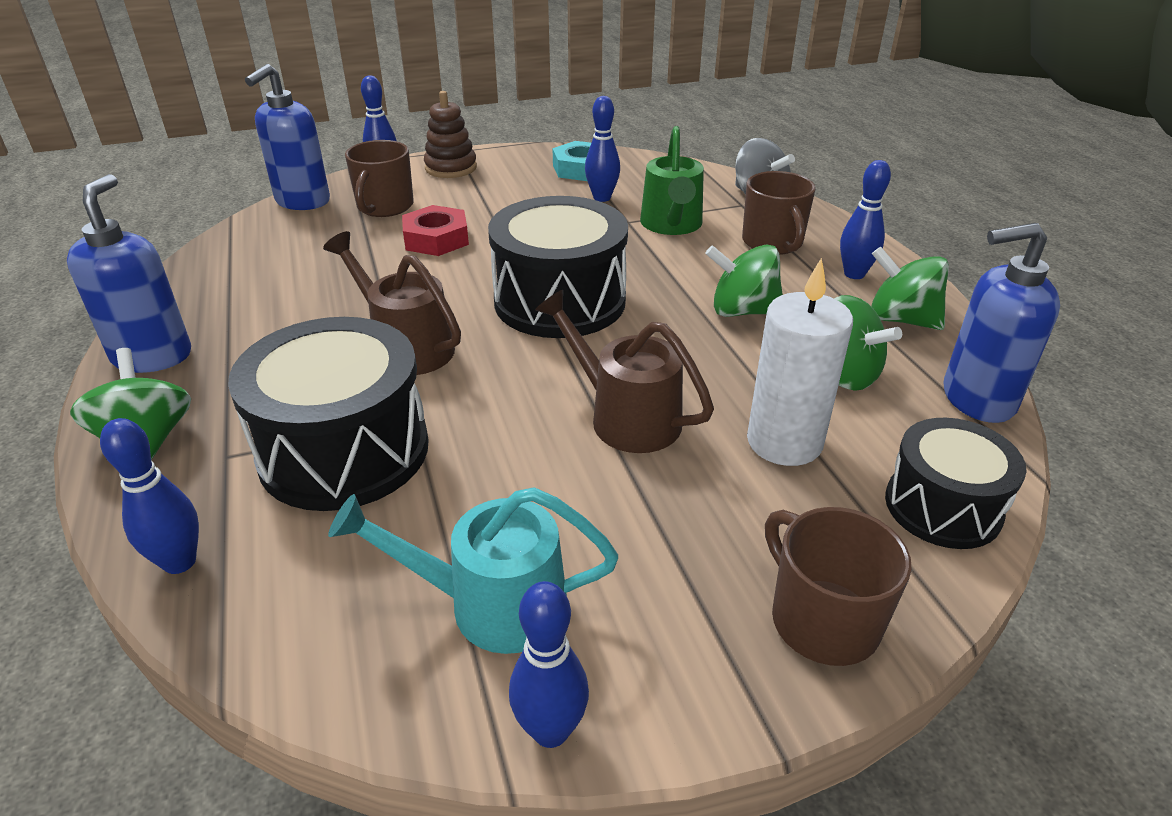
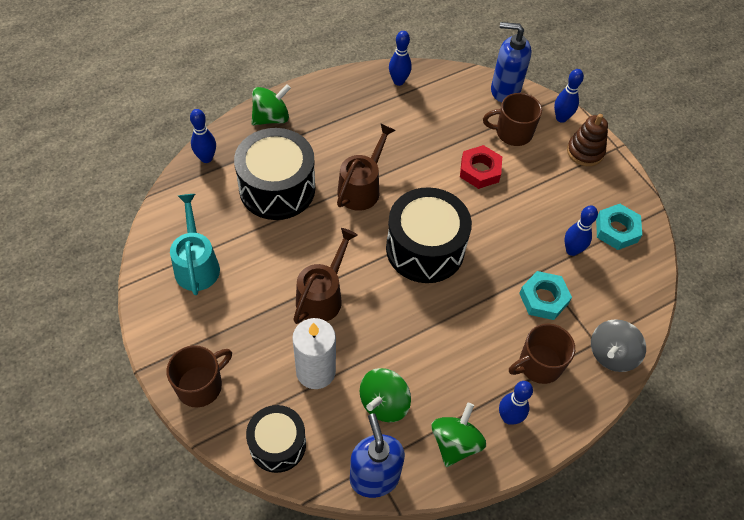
camera: 75 degrees right, 20 degrees up
blue soap dispenser [67,174,191,373] -> none
blue bowling pin [509,581,589,748] -> blue bowling pin moved to [389,31,412,86]
green watering can [640,126,704,235] -> turquoise nut [519,271,572,320]
green spinning top [705,245,783,317] -> none

